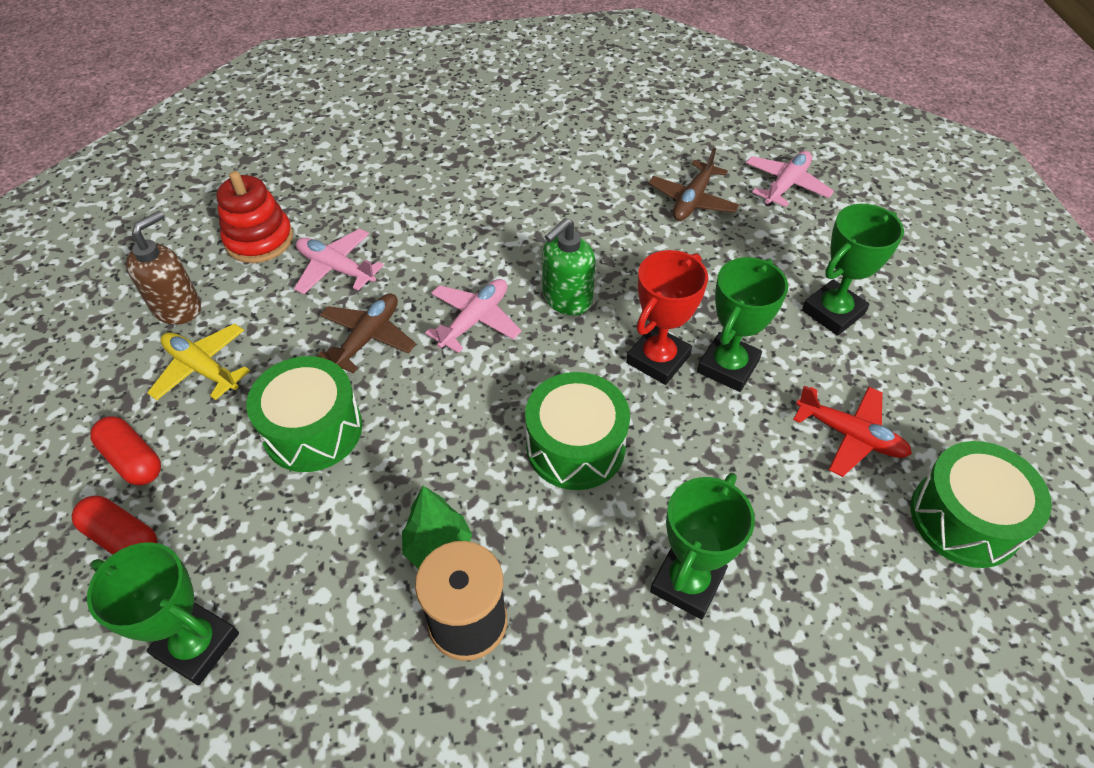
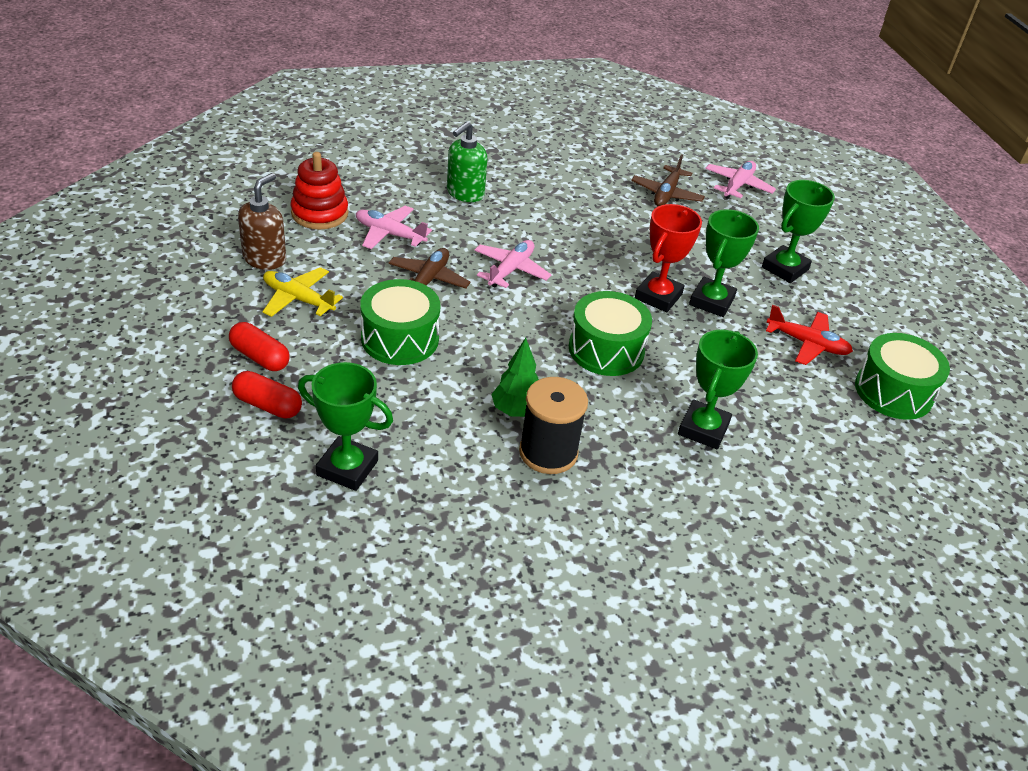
camera: 10 degrees left, 10 degrees down
green soap dispenser [542,218,596,315] -> green soap dispenser moved to [447,121,487,202]

